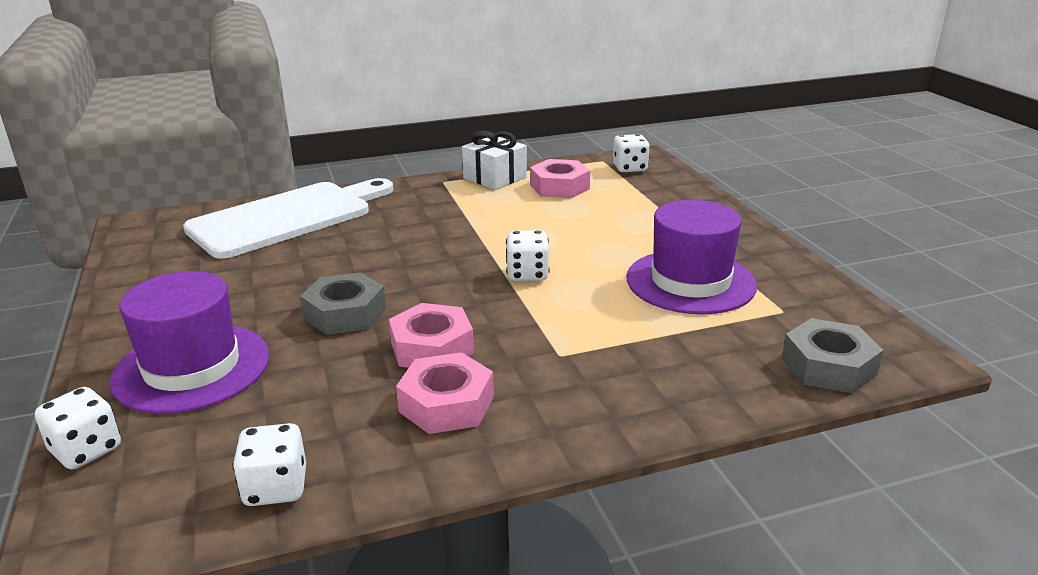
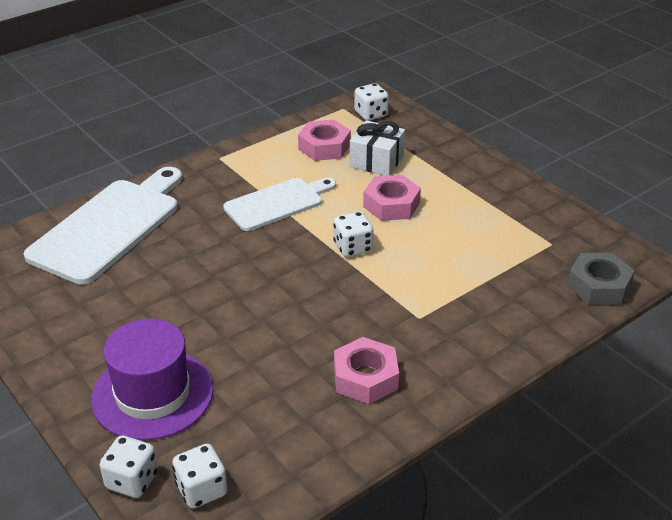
camera: 20 degrees left, 10 degrees up
white dice [232,423,306,506] -> white dice moved to [172,444,228,508]
grey nut [300,272,386,335] -> none
pink nut [389,303,474,368] -> pink nut moved to [363,175,421,221]
white gift [462,131,527,190] -> white gift moved to [349,120,405,176]
purple hat [627,200,757,314] -> none
none -> white cutting board [223,178,336,231]

